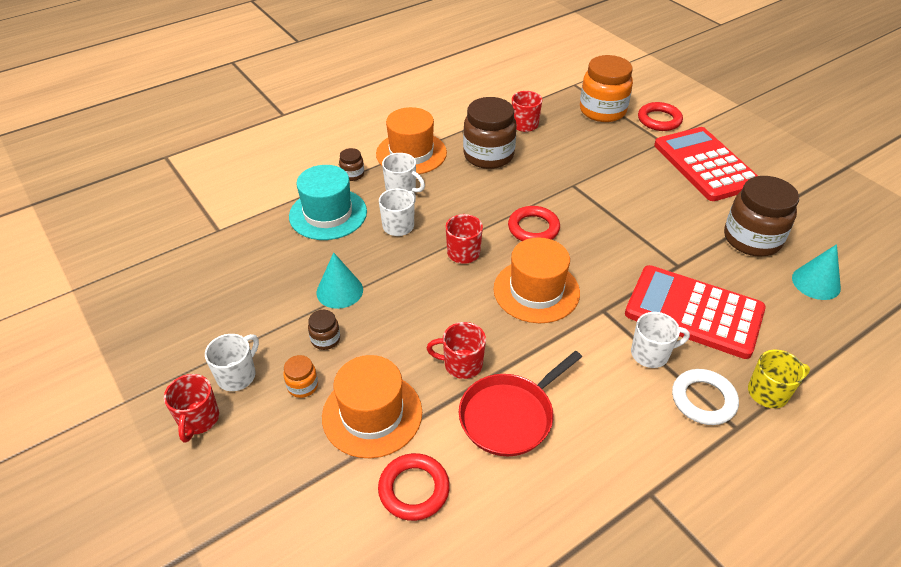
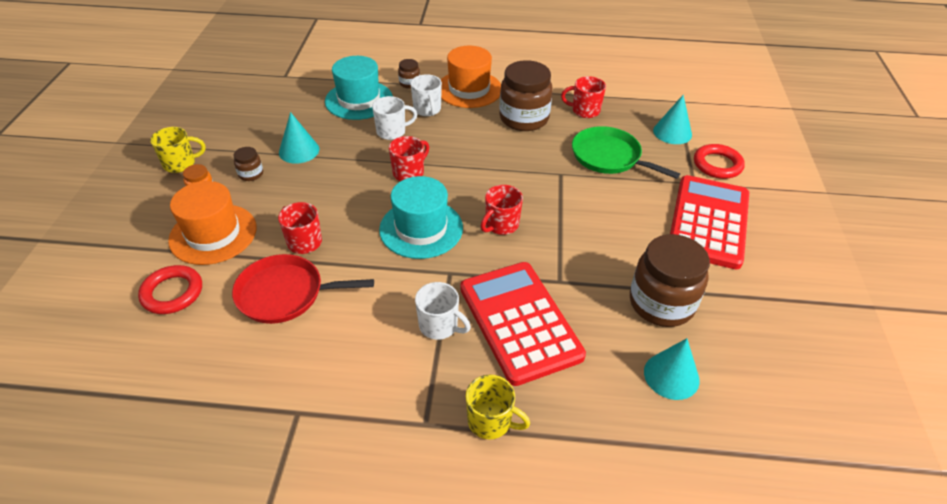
camera: 40 degrees right, 0 degrees up
red mug [164,374,219,443] -> red mug moved to [481,185,523,235]
white mug [205,334,259,391] -> yellow mug [150,127,206,173]
orange hat [493,237,580,323] -> turquoise hat [379,176,463,259]
red ring [508,206,560,241] -> none
orange jar [580,55,633,122] -> turquoise cone [653,95,692,144]
white ring [672,369,739,425] -> none
none -> green pan [572,126,680,179]

